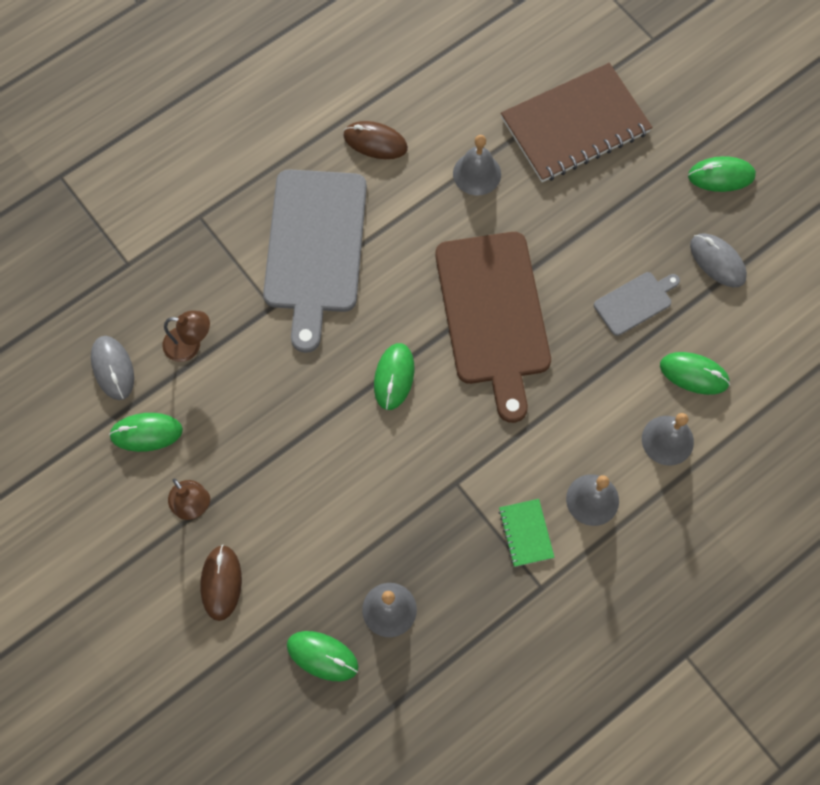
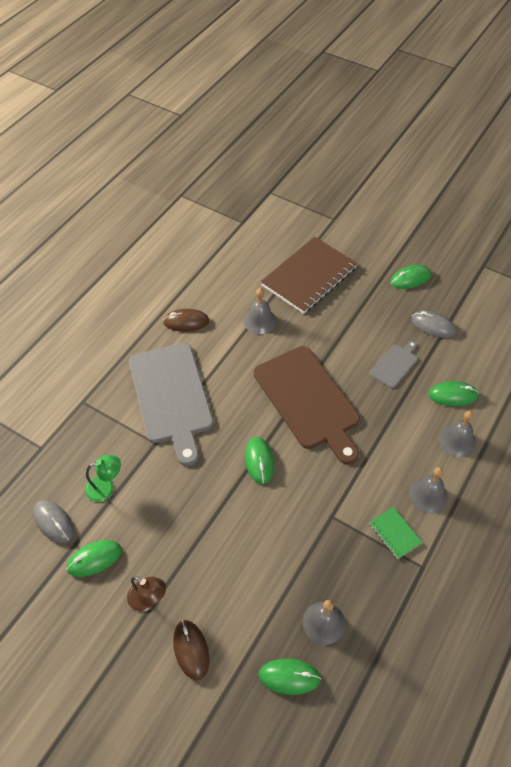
camera: 20 degrees left, 15 degrees down
brown lamp [163,311,210,362] -> green lamp [85,455,121,502]

